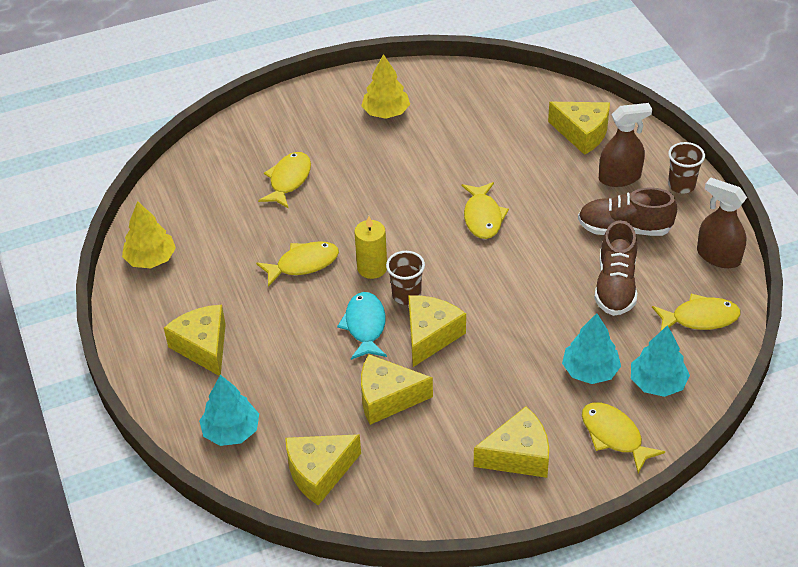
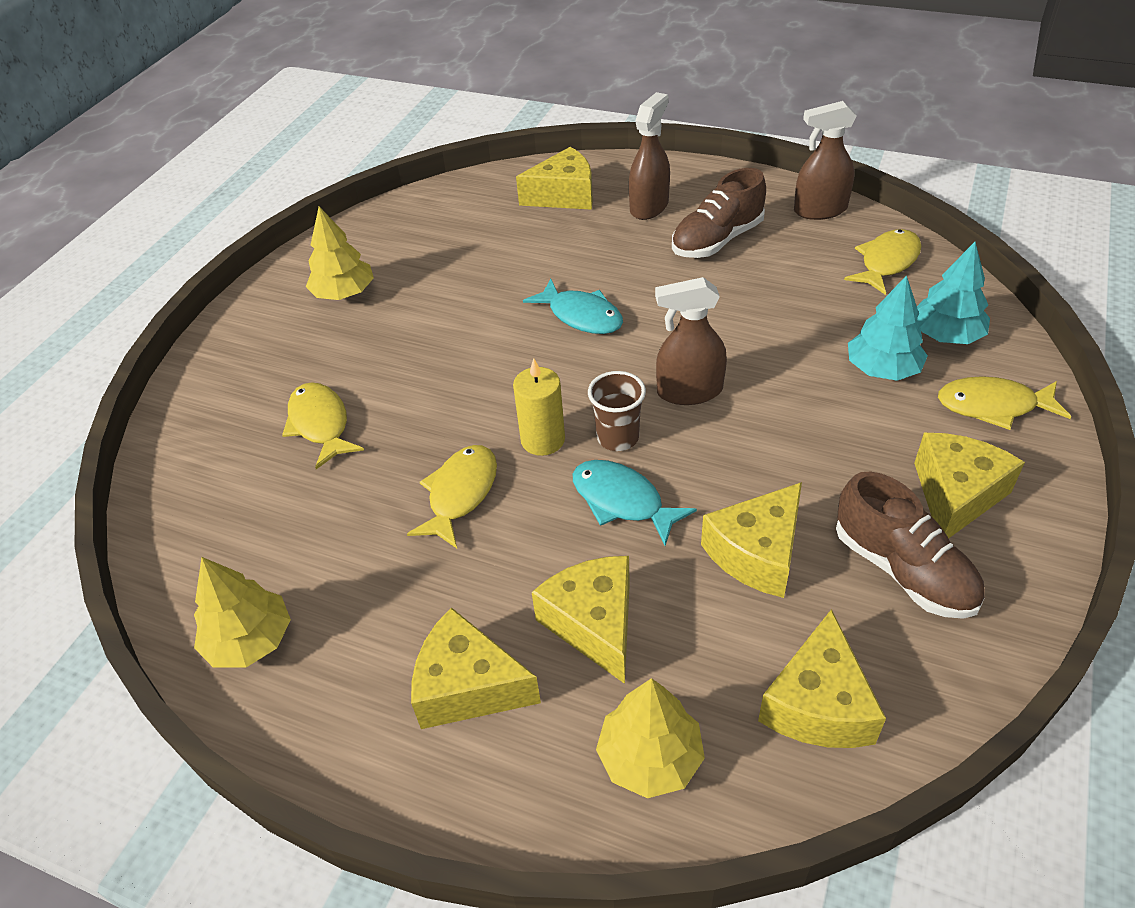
camera: 45 degrees left, 0 degrees up
turquoise tree [199,375,259,446] -> yellow tree [596,678,705,798]
yellow cheese [408,295,466,367] -> yellow cheese moved to [532,556,630,684]
yellow fish [462,182,509,239] -> turquoise fish [523,279,623,334]
brown shoe [594,220,637,316] -> brown shoe moved to [836,472,985,619]
brown cup [668,142,705,194] -> none
none -> brown spray bottle [655,277,727,405]

